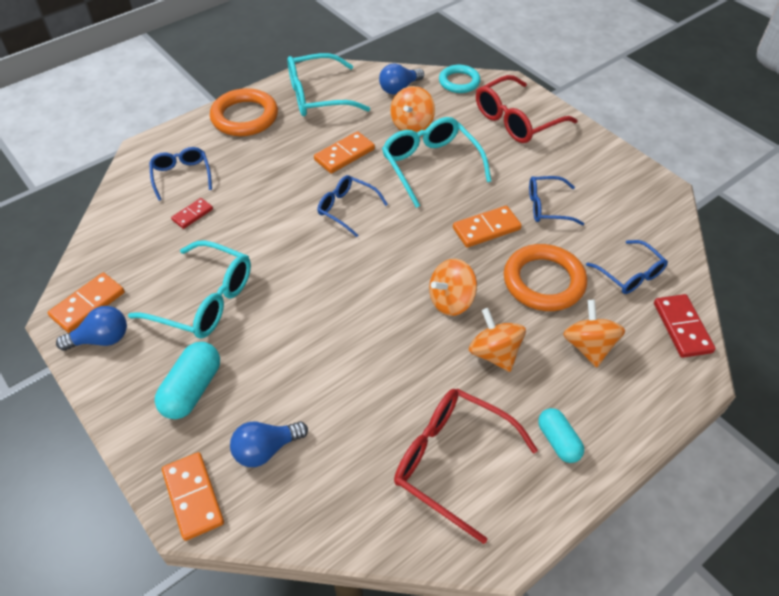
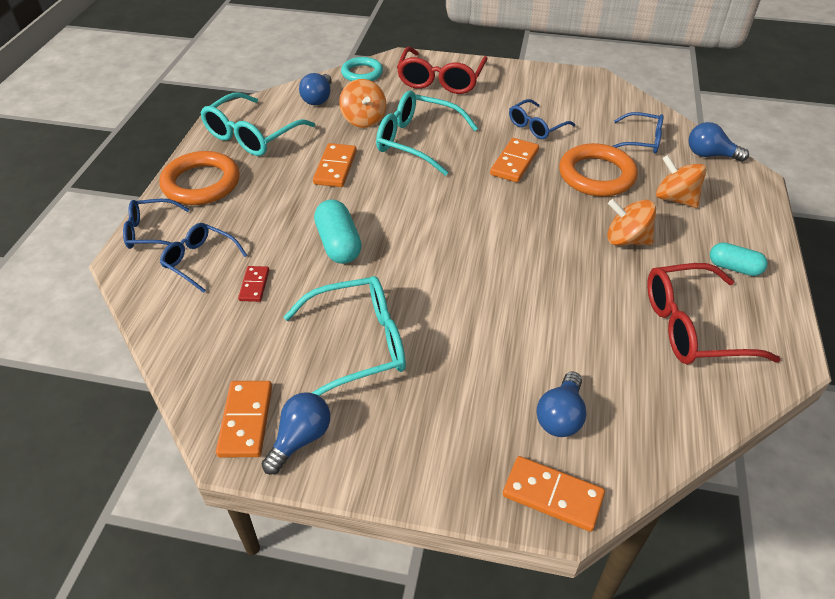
camera: 40 degrees left, 5 degrees down
turquoise capsule [155,342,220,419] -> turquoise capsule moved to [314,199,362,264]
blue glasses [317,175,388,237] -> blue glasses moved to [123,199,190,249]
orange spinning top [429,259,477,316] -> none
red domino [654,294,716,358] -> blue light bulb [688,122,749,162]

